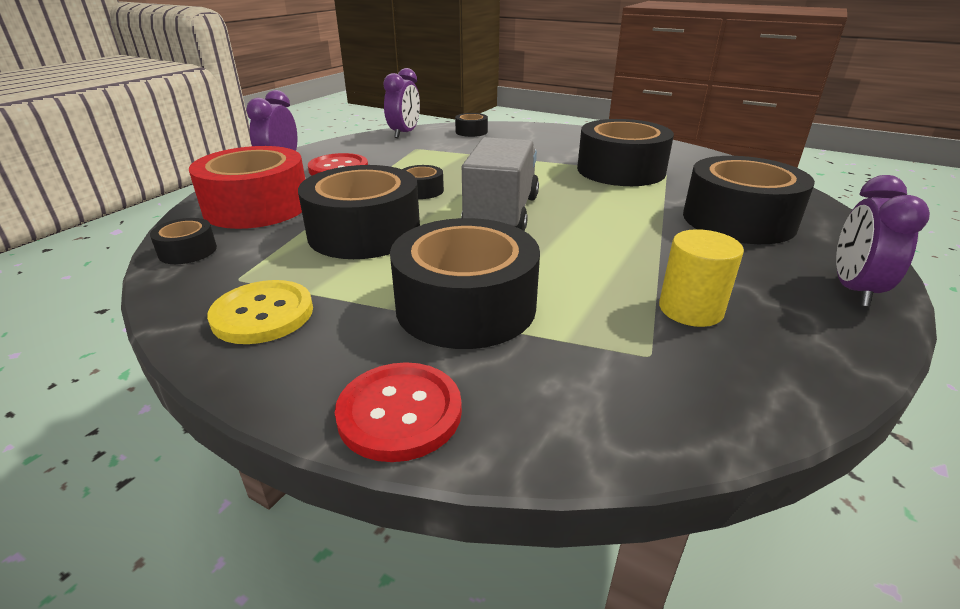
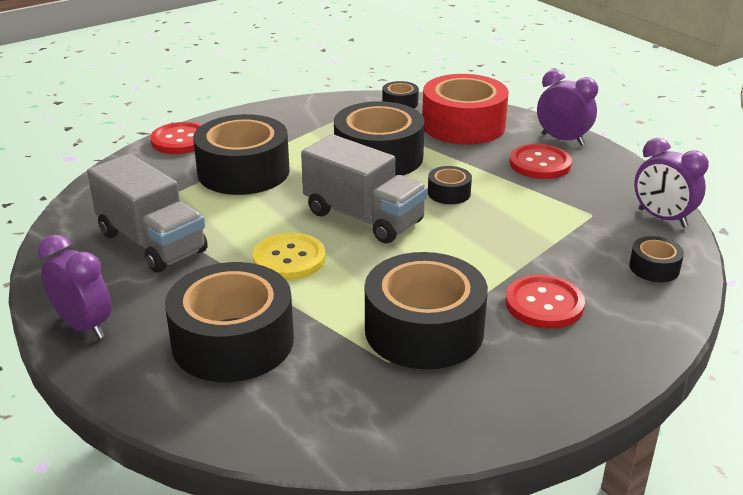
camera: 115 degrees right, 0 degrees up
yellow button [207,280,313,344] -> yellow button moved to [253,233,326,280]
yellow cylinder [659,229,744,327] -> grey truck [87,154,208,273]
none -> red button [505,275,585,329]

